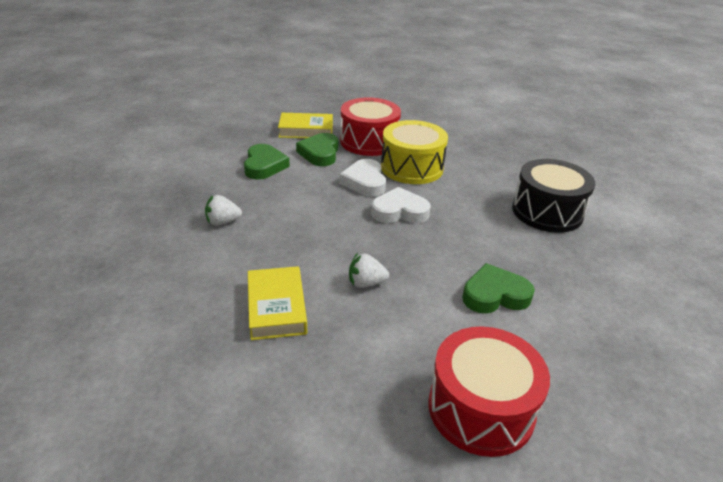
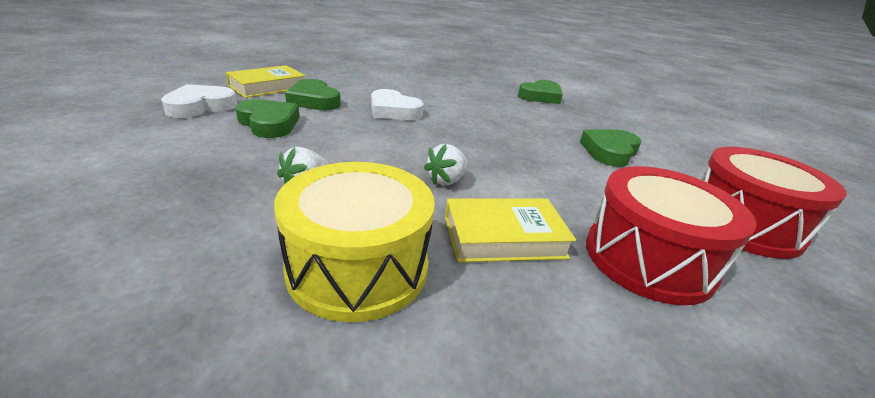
camera: 45 degrees left, 5 degrees down
yellow book [248,266,307,340] -> yellow book turned 45 degrees counterclockwise [445,199,576,262]
red drum [340,97,401,156] -> red drum moved to [586,166,756,305]
white strawberry [349,253,389,288] -> white strawberry moved to [424,144,468,185]
white heart [371,187,431,223] -> white heart moved to [161,84,237,118]
yellow drum [381,120,448,184] -> yellow drum moved to [274,162,435,322]
black drum [512,159,595,233] -> green heart [518,80,563,104]

